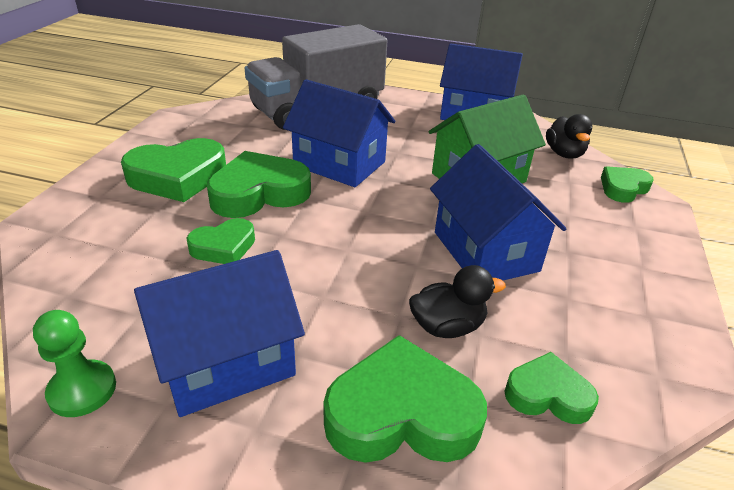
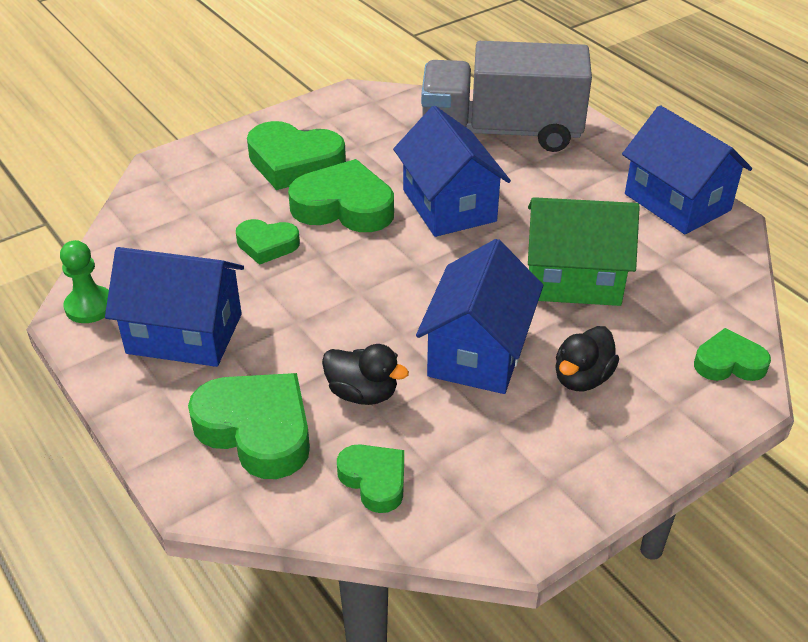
camera: 40 degrees right, 5 degrees up
black duck [546,114,592,159] -> black duck moved to [555,326,619,391]

